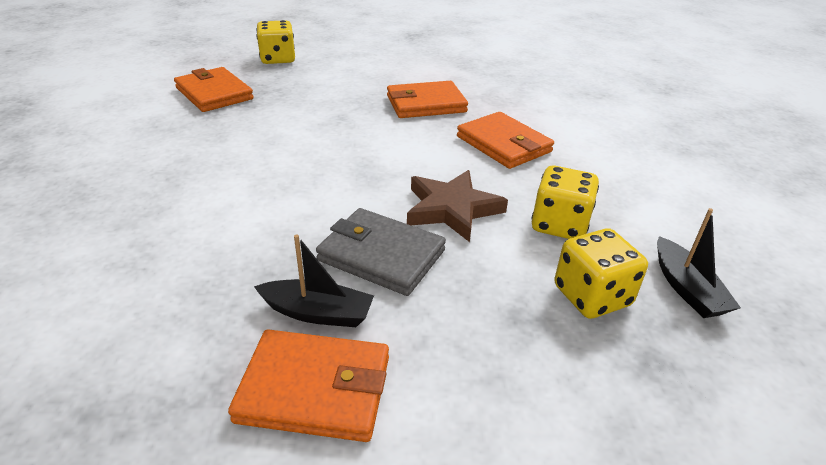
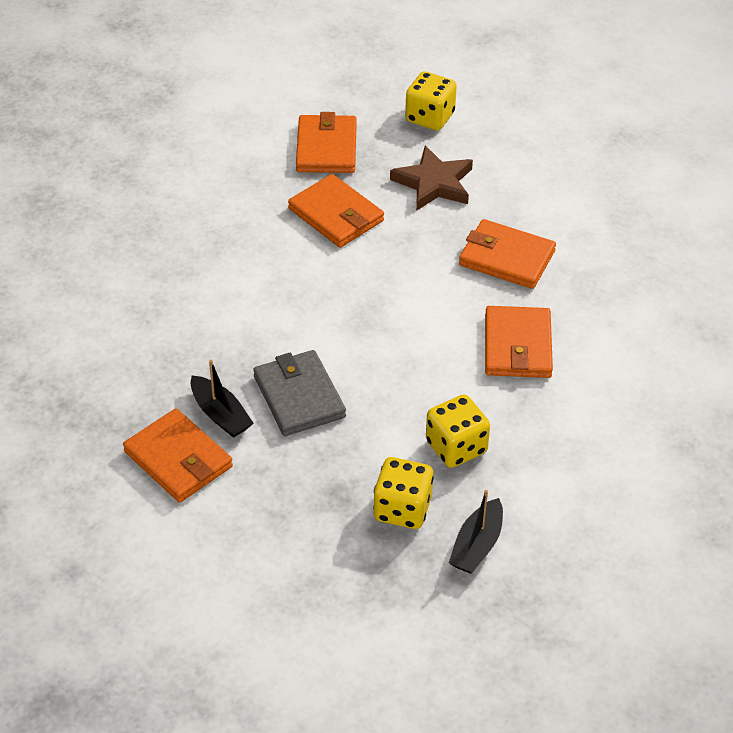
camera: 40 degrees right, 10 degrees up
brown star [407,170,508,242] -> brown star moved to [390,146,473,211]
none -> orange wallet [288,174,384,248]

